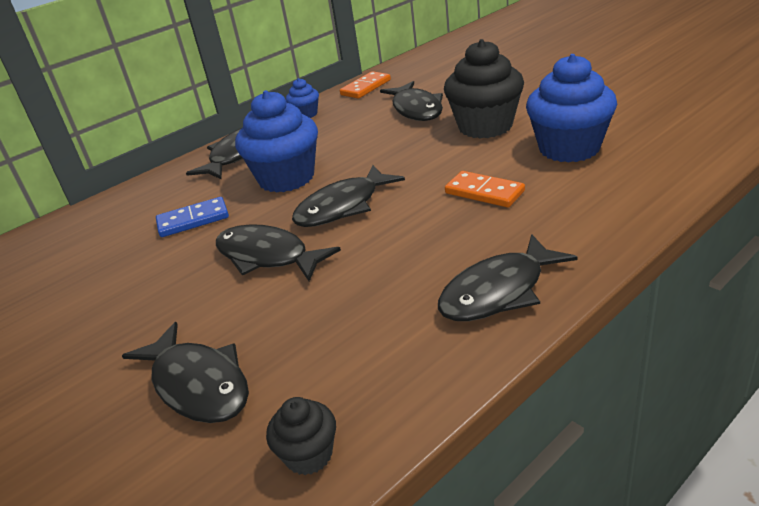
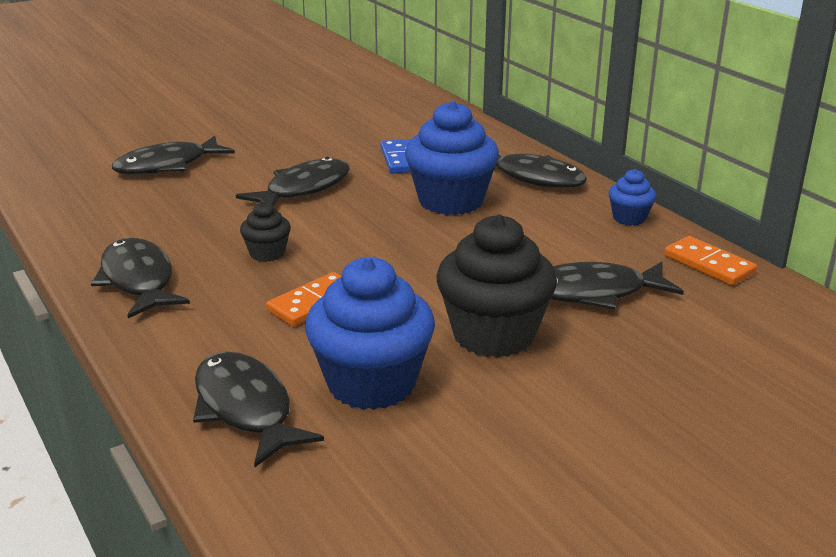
camera: 95 degrees right, 5 degrees down
black cupcake [266,397,336,475] -> black cupcake moved to [240,202,291,262]
black fish [292,165,405,227] -> black fish moved to [193,351,324,467]

